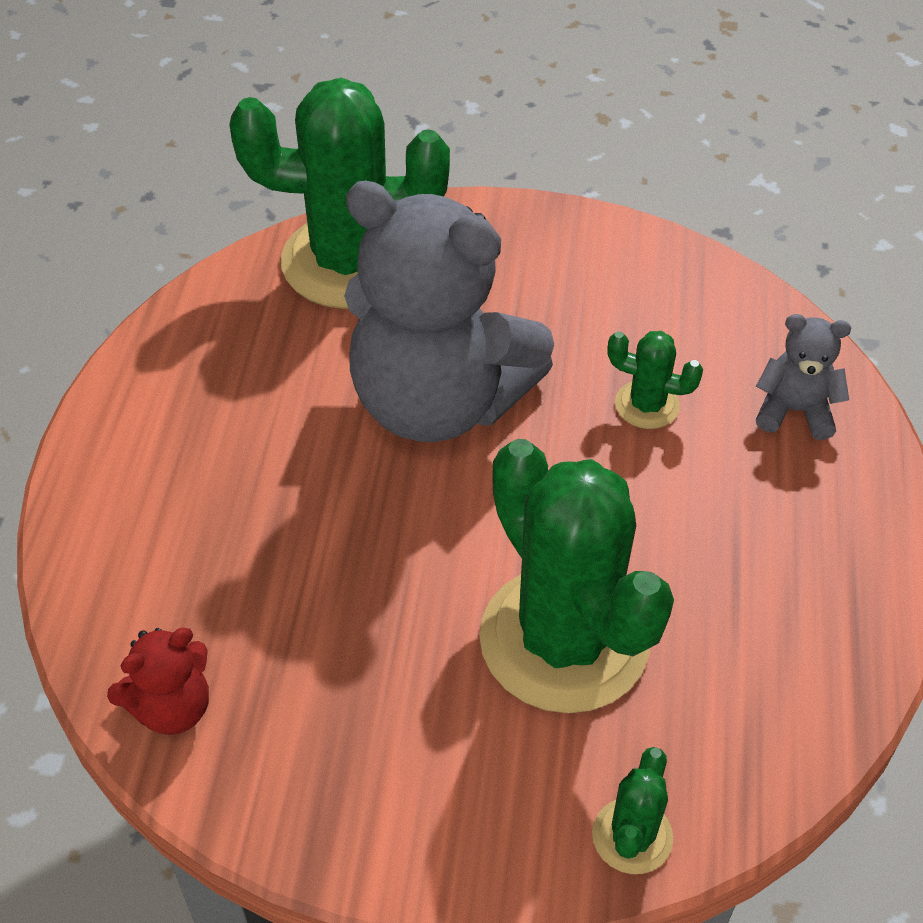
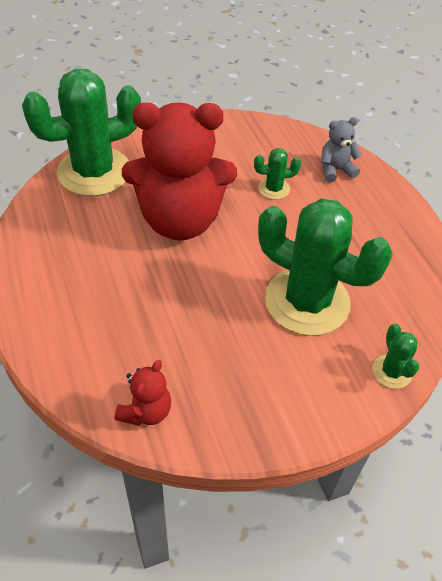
camera: 30 degrees left, 0 degrees up
grey teddy bear [344,180,554,442] -> red teddy bear [122,102,237,241]

